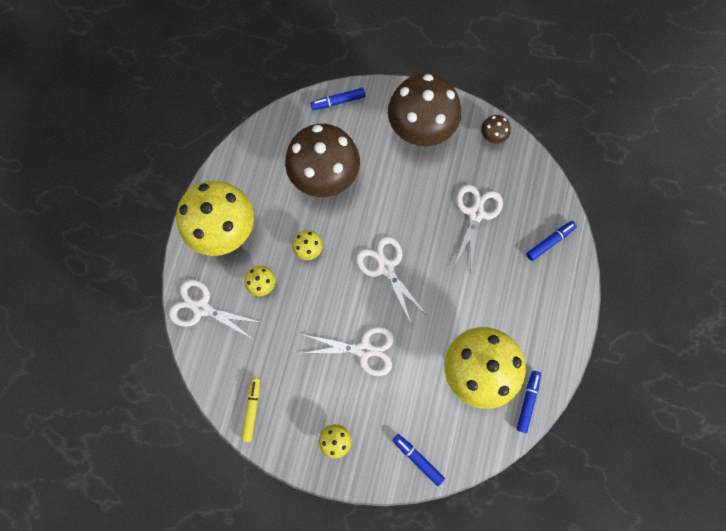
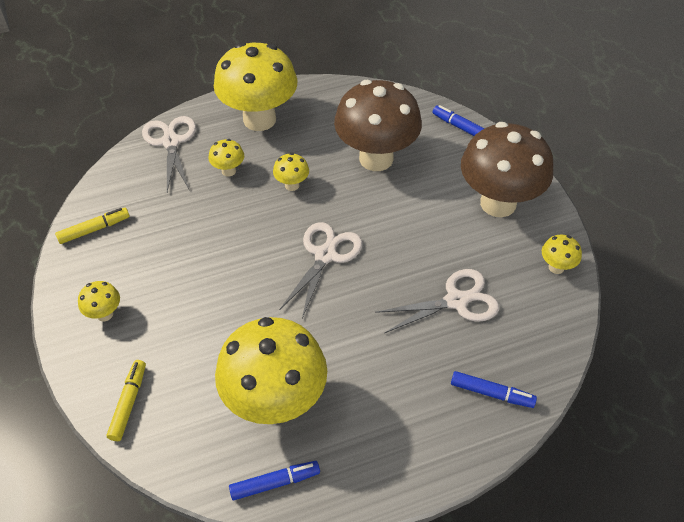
camera: 55 degrees right, 25 degrees down
white scissors [302,326,394,376] -> none
blue marker [393,434,445,486] -> yellow marker [107,360,146,441]
brown mushroom [481,115,511,144] -> yellow mushroom [542,235,582,274]

